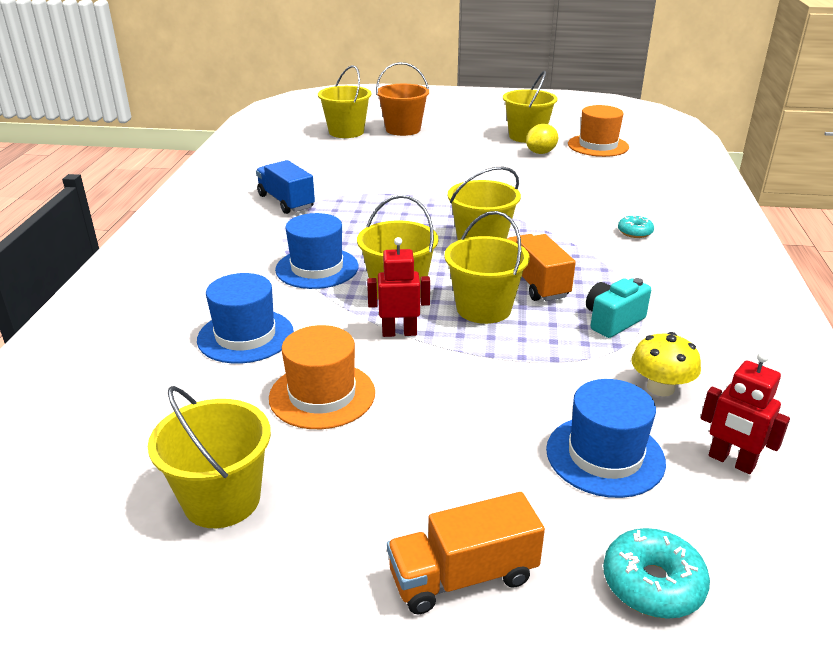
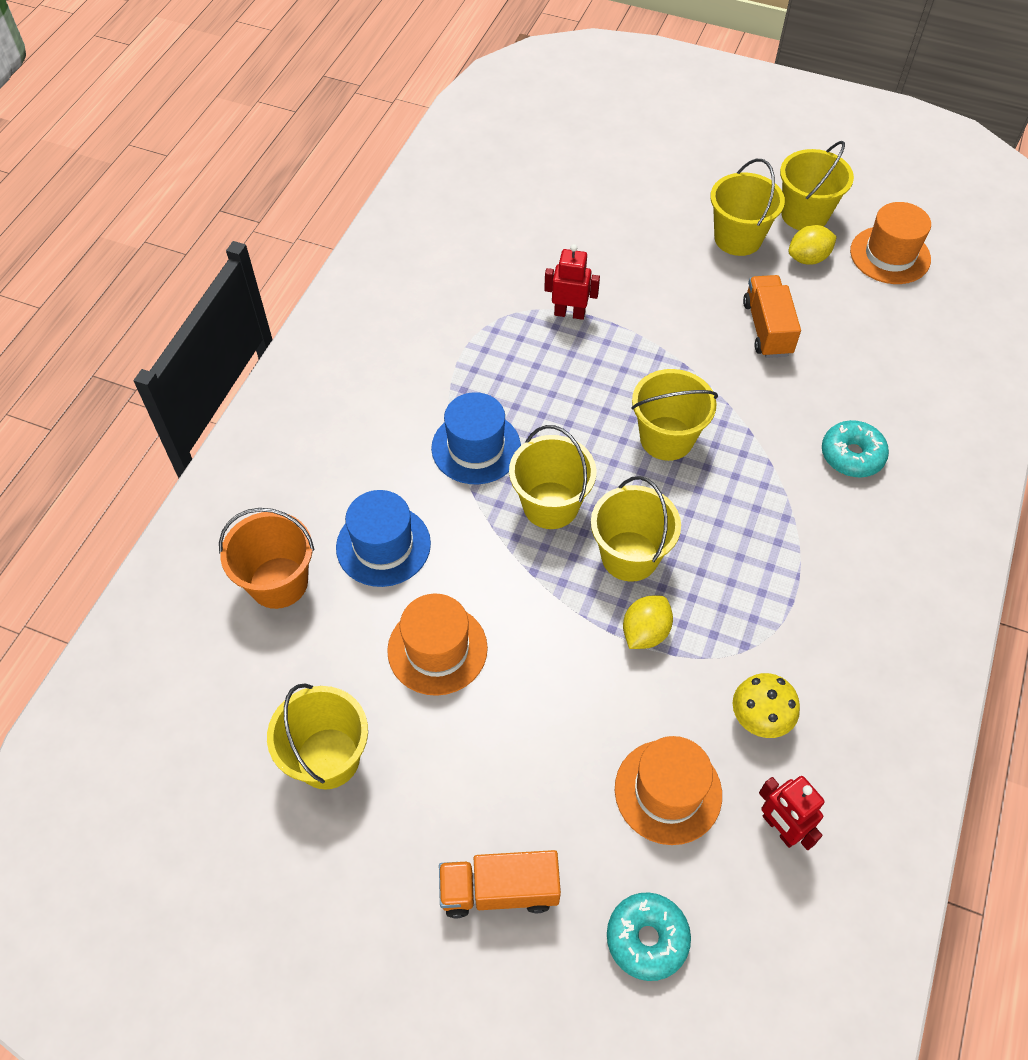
camera: 15 degrees right, 25 degrees up
blue truck [256,160,315,214] -> none
yellow bucket [318,65,371,138] -> yellow bucket moved to [710,159,785,256]
red robot [367,237,430,337] -> red robot moved to [544,244,600,320]
orange bucket [376,62,429,136] -> orange bucket moved to [219,508,314,609]
orange truck [507,234,576,301] -> orange truck moved to [743,275,801,358]
blue hat [546,379,666,498] -> orange hat [615,736,722,845]
turquoise camera [586,278,651,338] -> none
turquoise donut [618,216,654,238] -> turquoise donut [822,420,889,478], size x1.56
none -> yellow lemon [623,596,673,649]

